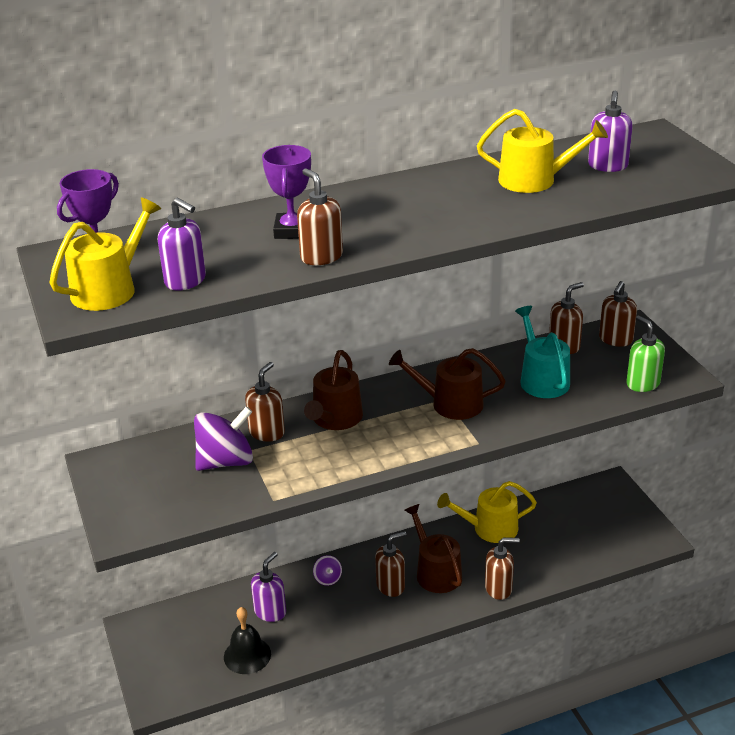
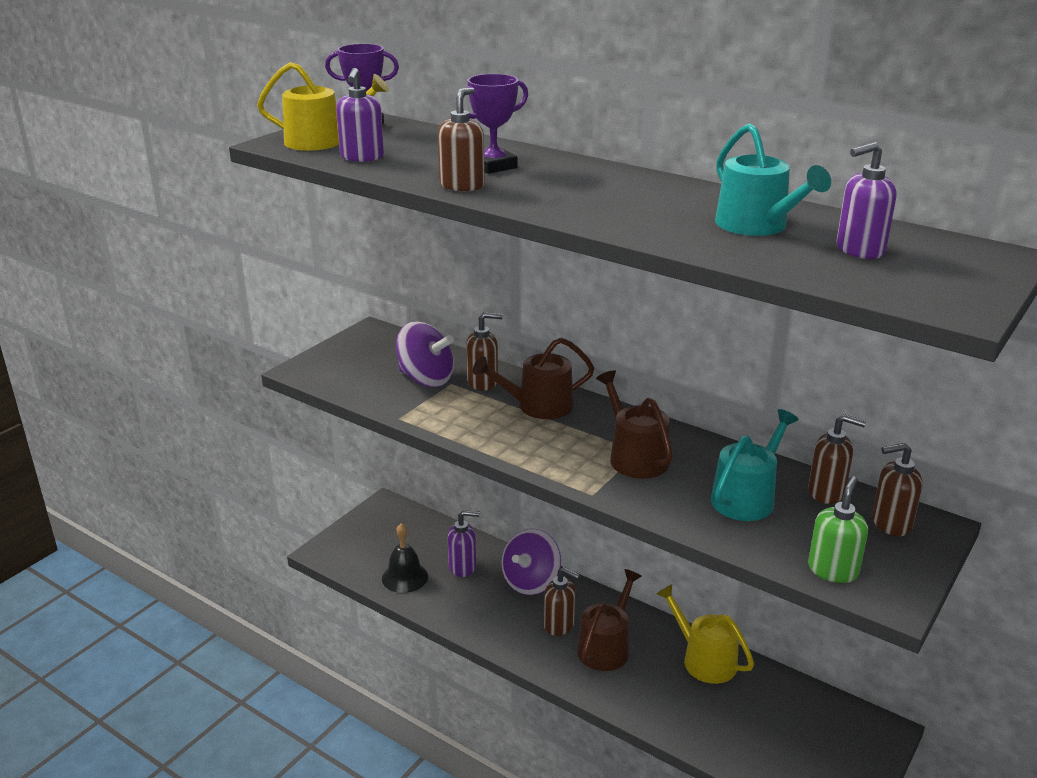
camera: 55 degrees right, 5 degrees down
purple spinning top [313,555,342,586] -> purple spinning top [501,529,561,595], size x2.08
yellow watering can [477,109,608,193] -> turquoise watering can [715,123,831,236]
brown soap dispenser [485,538,520,600] -> none

